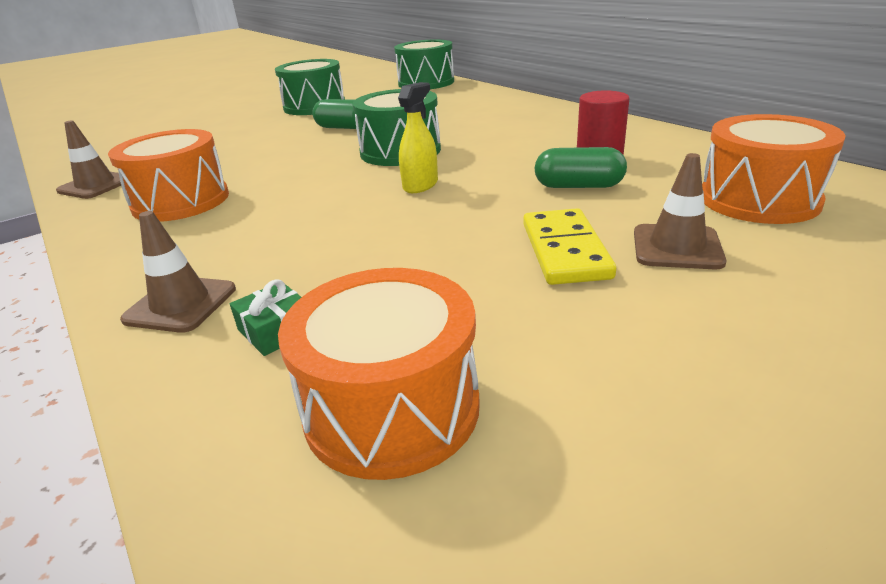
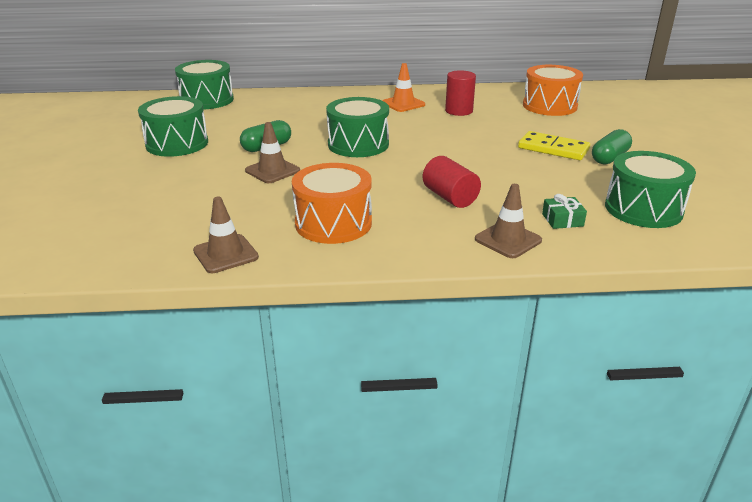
camera: 60 degrees left, 0 degrees up
orange drum [278,268,480,480] -> green drum [605,151,696,228]
yellow spray bottle [398,82,438,193] -> none
green capsule [534,147,627,188] -> green capsule moved to [592,129,632,165]
brown traffic cone [634,153,726,269] -> brown traffic cone moved to [245,122,300,183]
none -> orange traffic cone [382,63,425,112]
none -> red cylinder [423,156,481,208]

